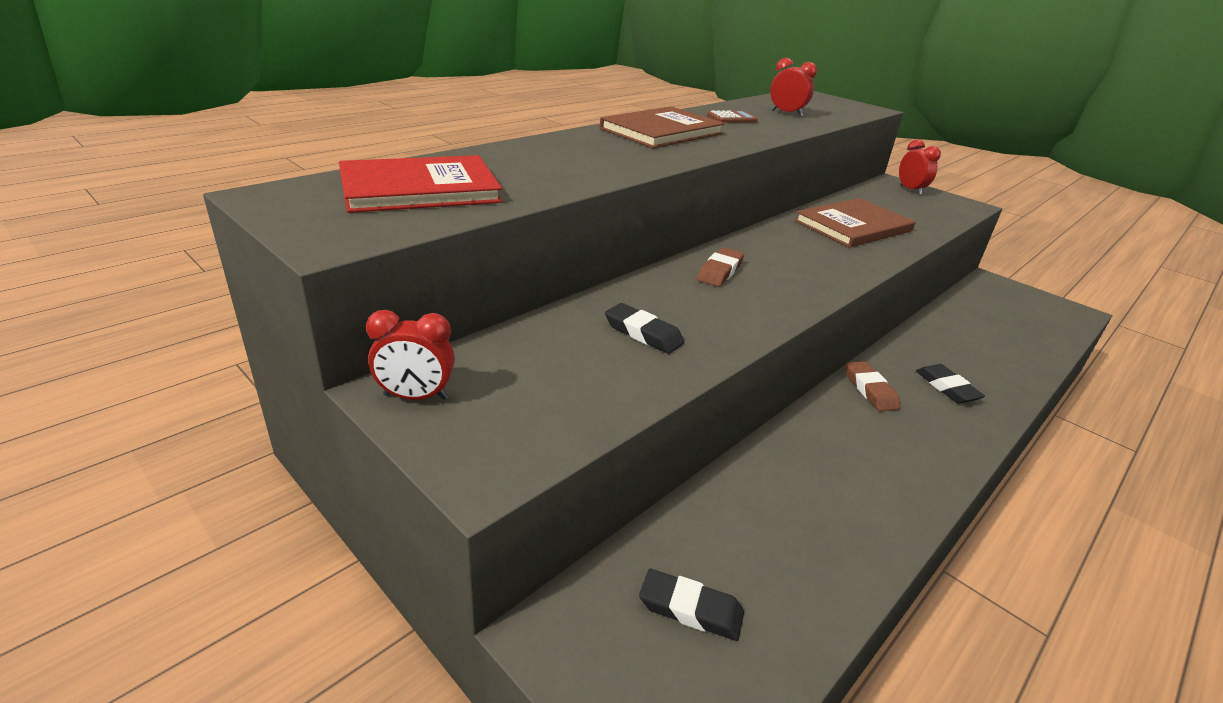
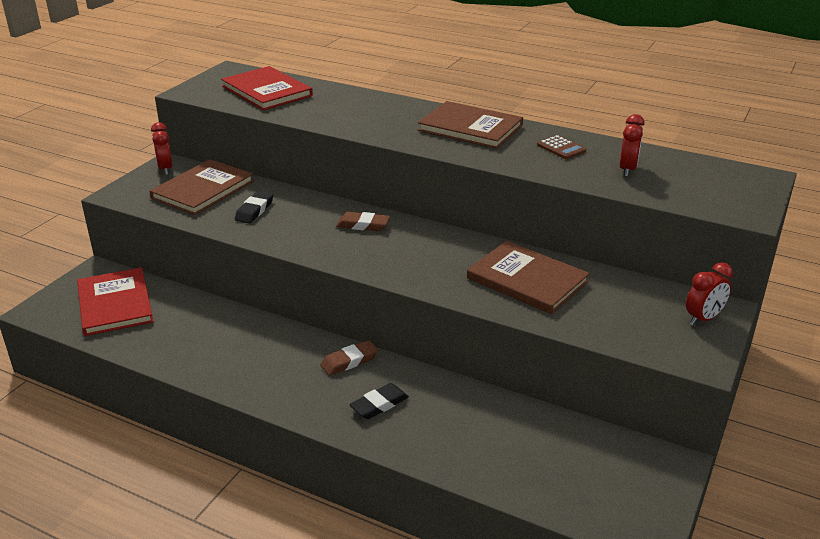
camera: 75 degrees right, 0 degrees up
black eraser [639,569,744,641] -> red book [77,267,154,336]
none -> brown book [150,159,254,215]

